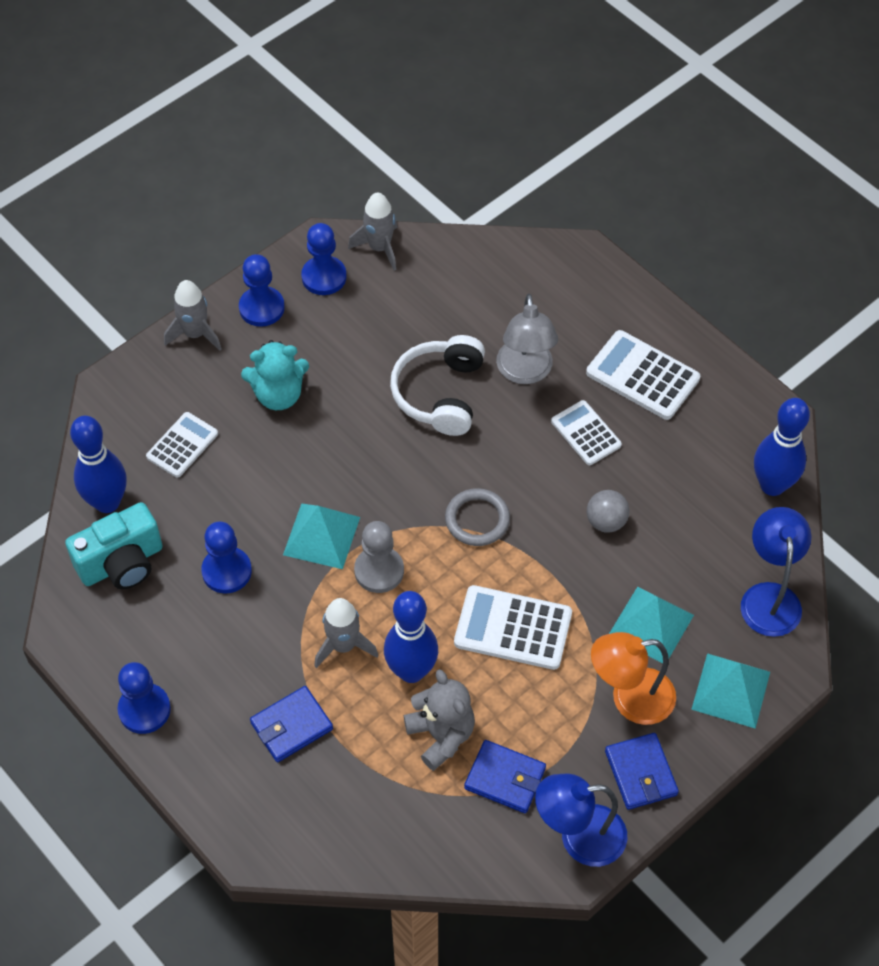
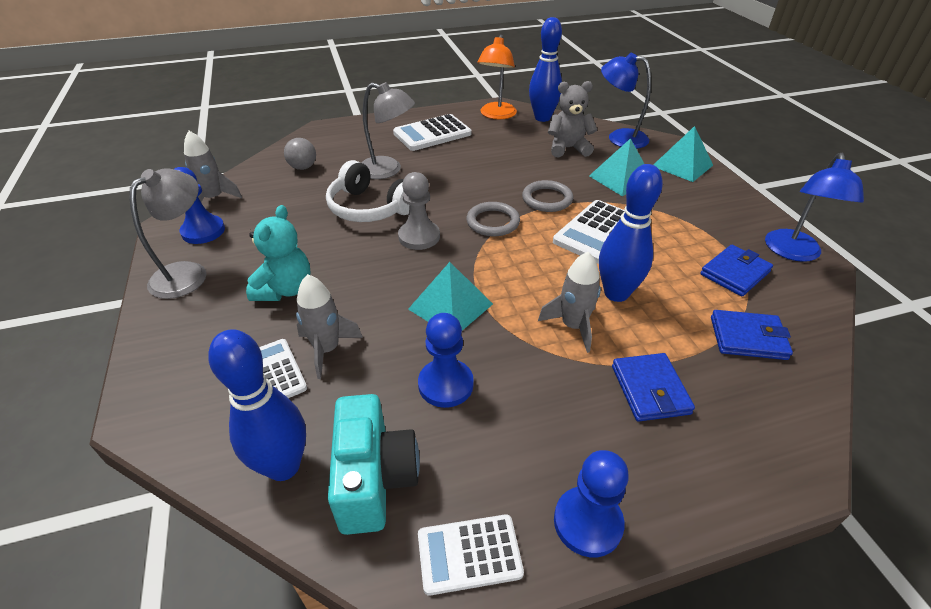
camera: 65 degrees left, 15 degrees down
grey rocket [164,280,221,351] -> grey rocket moved to [296,274,363,379]
blue pawn [239,254,285,327] -> grey lamp [129,168,207,299]
grey pawn [354,521,404,593] -> grey pawn moved to [398,172,440,250]
grey teddy bear [404,669,475,771] -> grey teddy bear moved to [548,81,598,157]
white calculator [551,400,622,465] -> white calculator moved to [418,514,524,596]
grey ball [587,490,629,533] -> grey ball moved to [284,138,316,170]
orange lamp [591,632,676,725] -> orange lamp moved to [477,35,517,119]
blue wallet [605,733,679,810] -> blue wallet moved to [711,310,793,360]
none -> grey ring [522,180,573,212]

